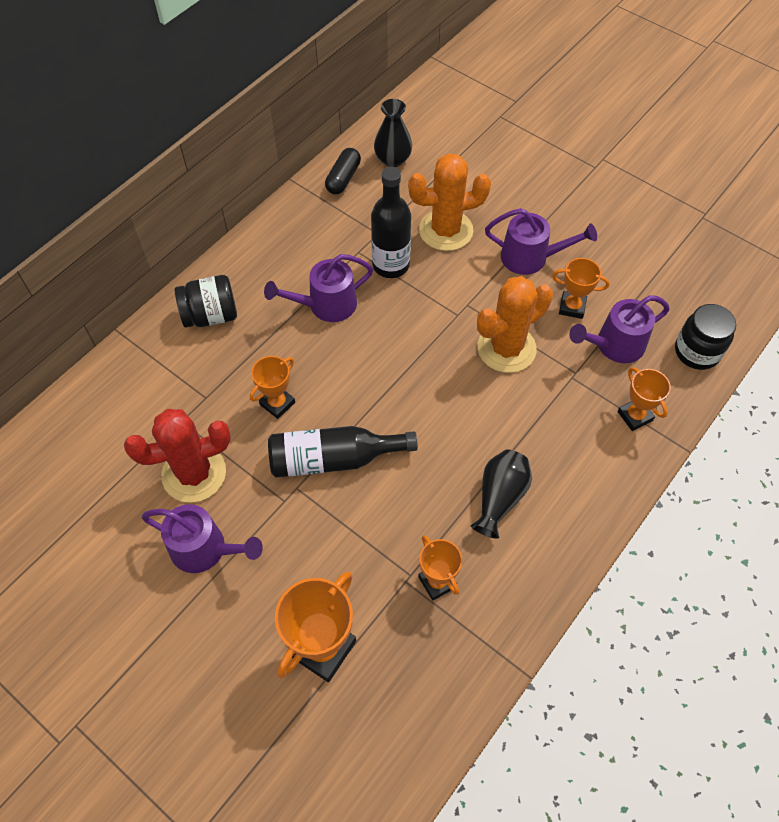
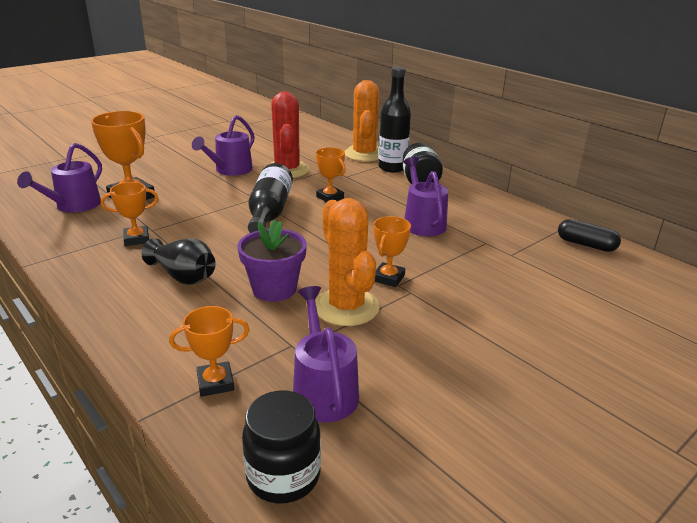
camera: 100 degrees right, 30 degrees down
black bottle [371,167,411,278] -> black bottle moved to [378,67,411,172]
black vase [374,99,412,167] -> none
orange cactus [408,153,491,251] -> orange cactus moved to [345,80,379,162]
purple watering can [485,208,597,275] -> purple watering can moved to [17,143,102,213]
orange trophy [552,258,610,319] -> orange trophy moved to [373,216,411,287]
none -> purple flower pot [238,219,307,302]

